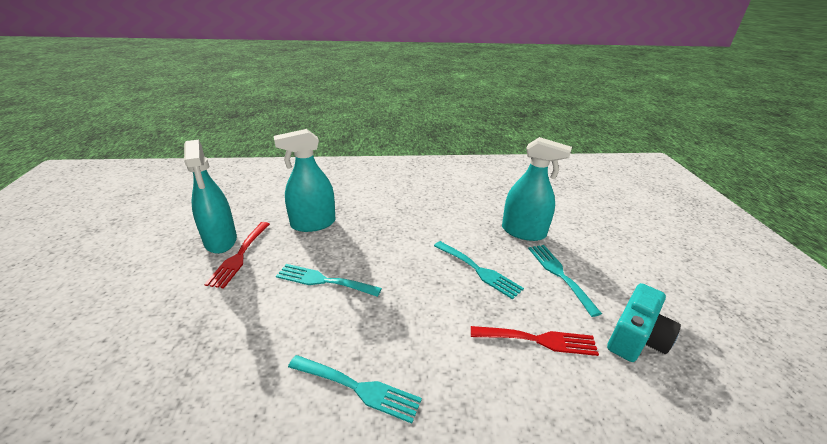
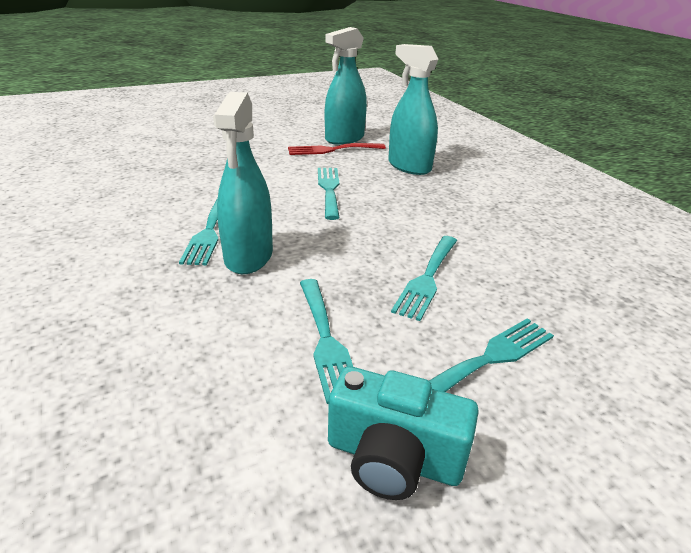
camera: 70 degrees right, 0 degrees up
red fork [471,326,599,356] -> turquoise fork [300,279,353,404]
turquoise spray bottle [502,137,572,241] -> turquoise spray bottle moved to [213,92,273,274]

